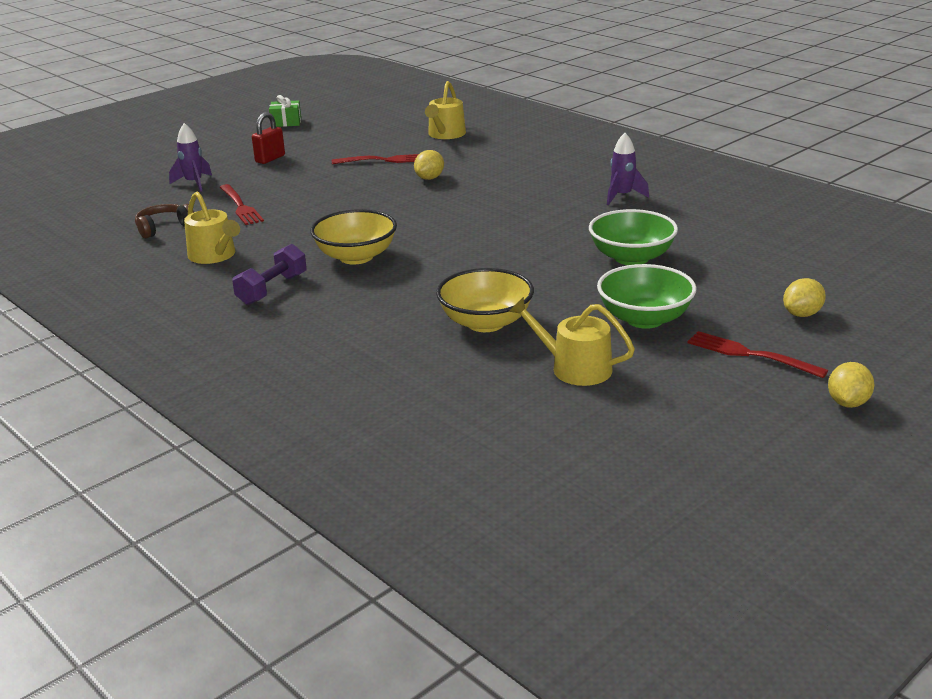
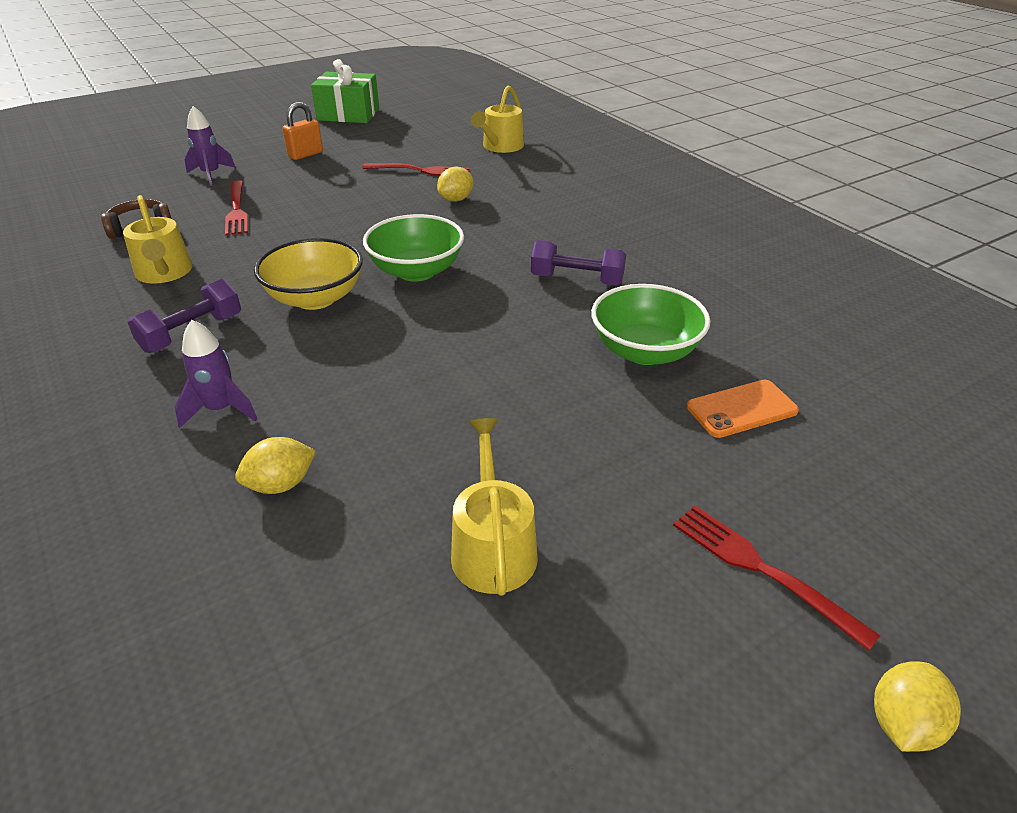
camera: 10 degrees right, 10 degrees up
red padlock [252,112,285,164] -> orange padlock [282,102,323,160]
green gift [269,95,301,127] -> green gift [311,59,379,123], size x1.76
yellow bowl [436,268,534,332] -> none
yellow watering can [508,297,635,386] -> yellow watering can turned 45 degrees clockwise [451,418,538,596]
green bowl [597,264,697,329] -> green bowl moved to [363,214,464,282]
purple rocket [607,133,649,205] -> purple rocket moved to [175,320,257,428]
yellow lemon [783,278,826,317] -> yellow lemon moved to [235,437,316,494]
none -> purple dumbbell [531,240,626,285]
none -> orange phone [687,380,799,438]

